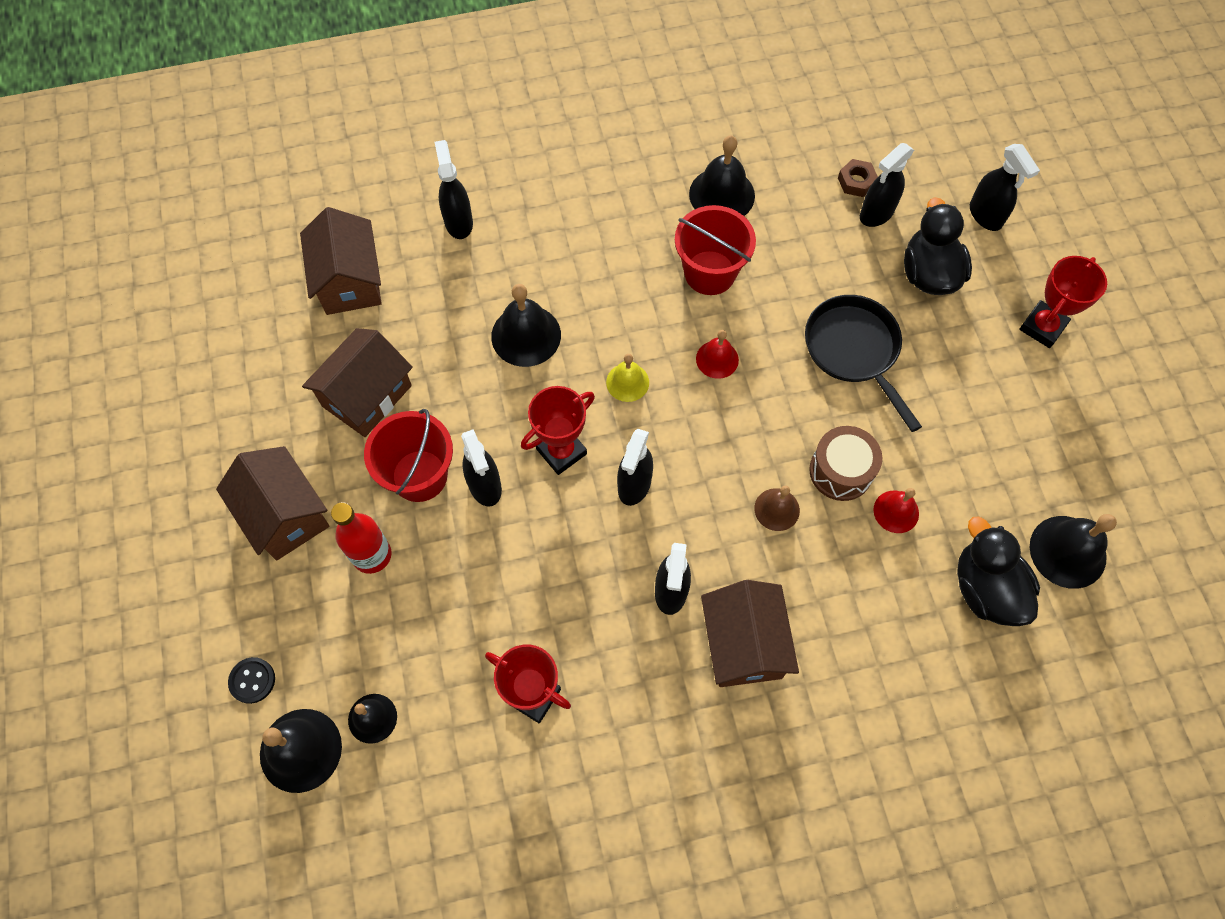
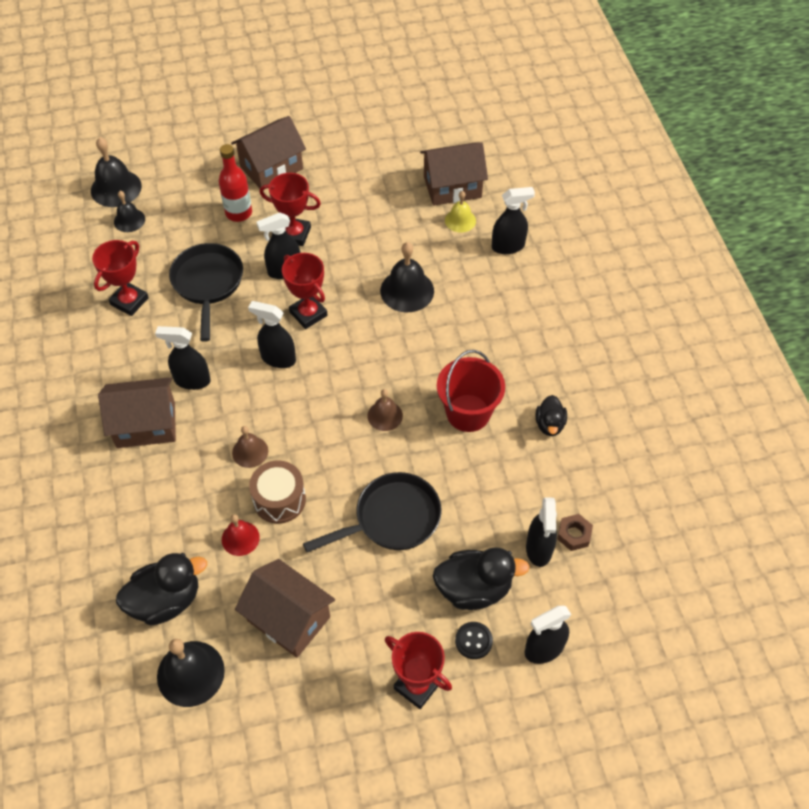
camera: 90 degrees right, 10 degrees down
black button [228,657,275,704] -> black button moved to [455,622,493,659]
brown house [302,328,413,437] -> brown house moved to [235,559,335,658]
red bucket [364,409,453,502] -> red trophy [260,173,321,246]
yellow bell [606,354,649,402] -> yellow bell moved to [445,191,476,233]
black bell [689,135,755,216] -> black duck [536,395,567,436]
red bell [696,330,739,379] -> brown bell [368,389,403,431]
black spray bottle [860,143,914,227] -> black spray bottle turned 135 degrees counterclockwise [526,497,557,567]
none -> black pan [169,243,243,342]

